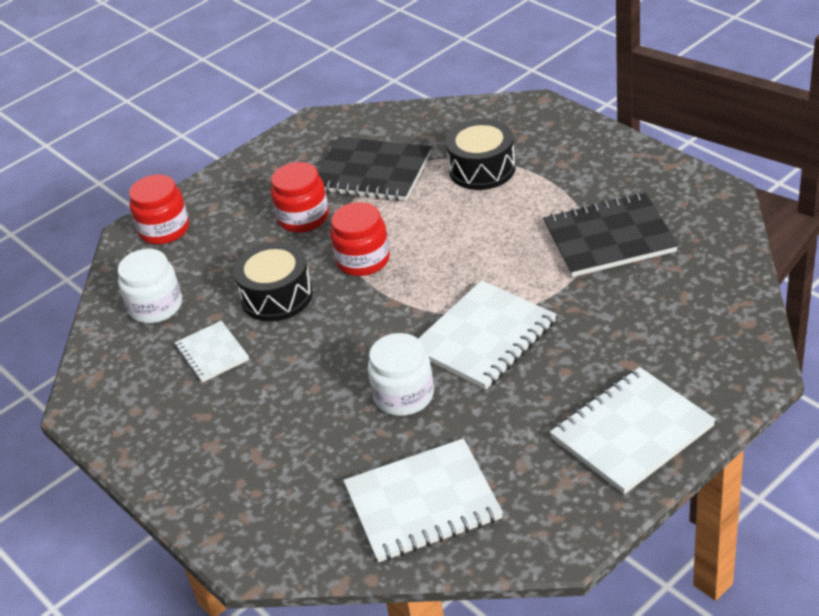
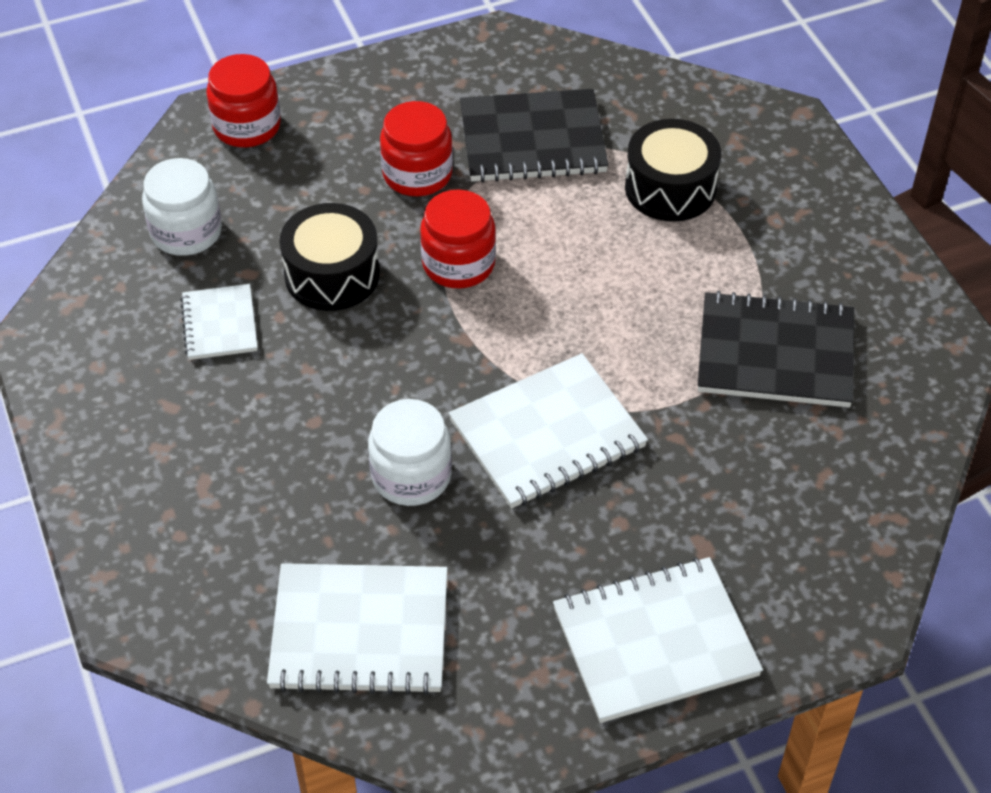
camera: 15 degrees right, 10 degrees up
black notebook [318,137,431,201] -> black notebook turned 45 degrees counterclockwise [460,89,609,182]

